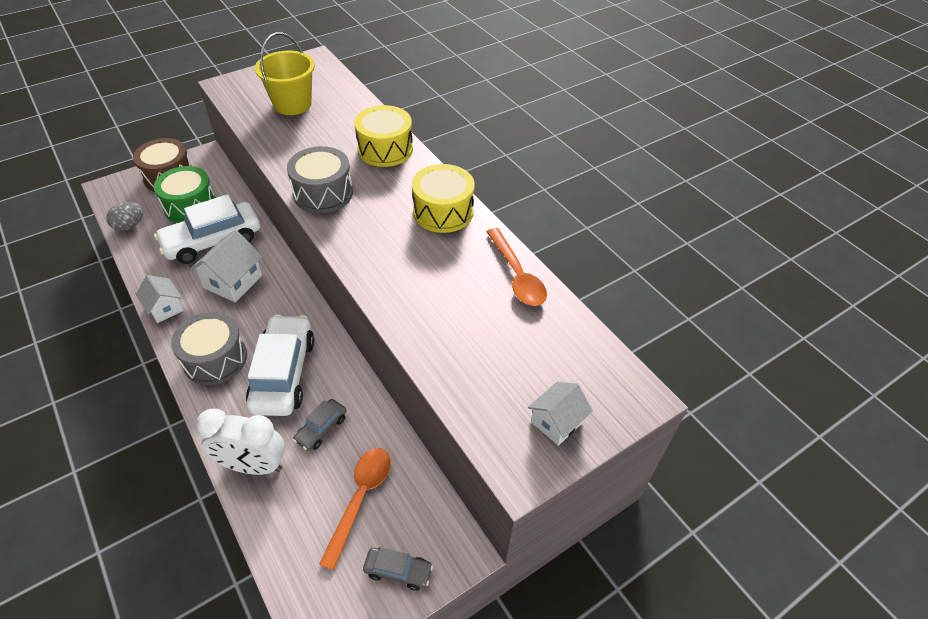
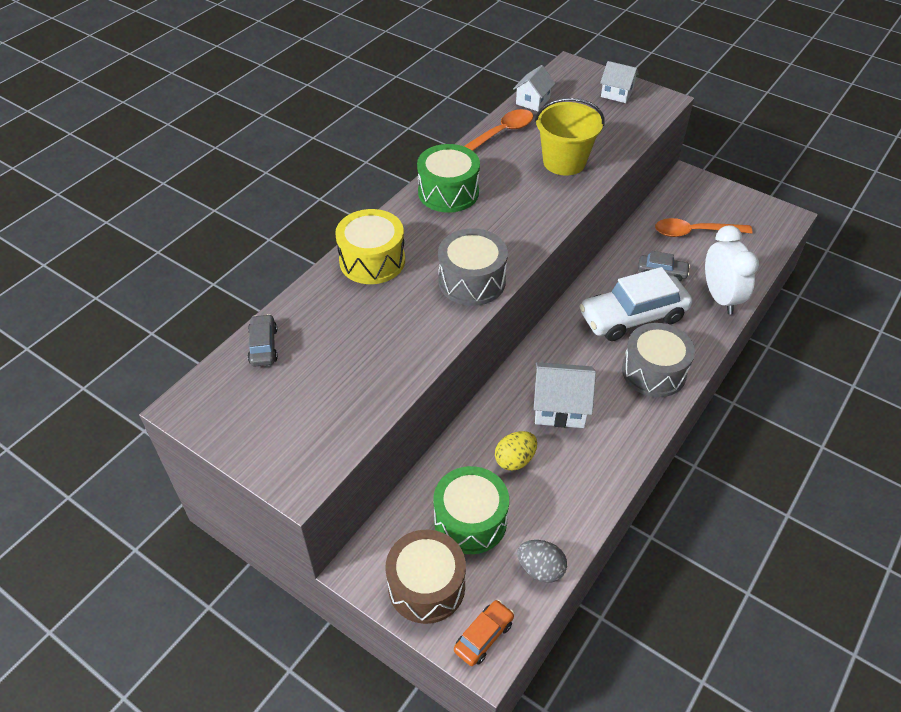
camera: 110 degrees left, 0 degrees up
white house [135,275,184,323] -> white house moved to [513,65,555,111]
white car [154,194,260,264] -> yellow egg [495,431,537,471]
yellow bucket [255,32,315,115] -> yellow bucket moved to [535,98,605,176]
grey car [363,547,433,591] -> grey car moved to [248,314,278,366]
yellow drum [412,164,475,233] -> green drum [417,144,480,213]
none -> orange car [454,600,514,666]

